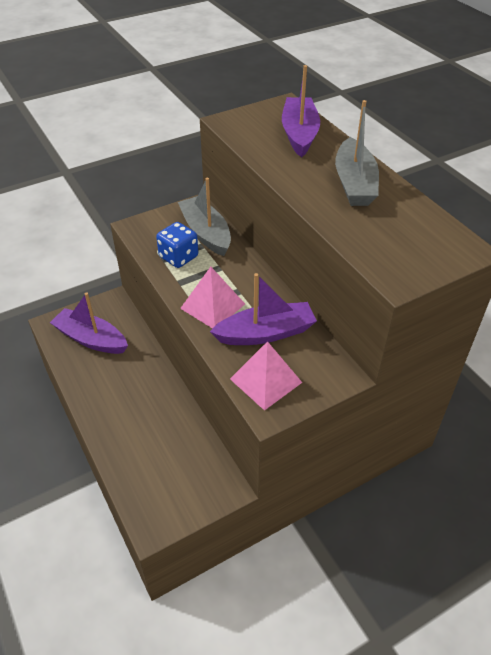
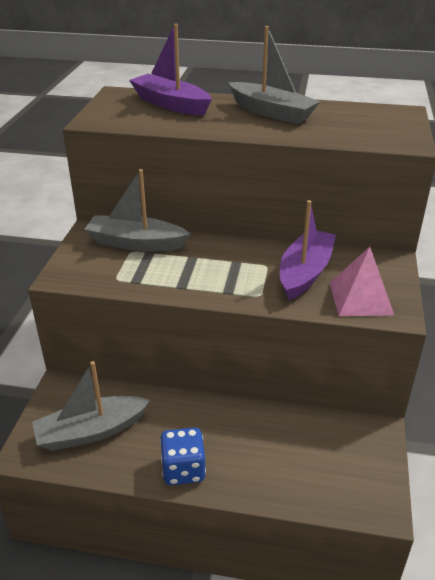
camera: 50 degrees left, 10 degrees down
purple boat [50,292,128,354] -> grey boat [32,361,150,451]
blue dice [156,222,198,268] -> blue dice moved to [160,428,206,485]
pink pyramid [180,267,245,329] -> none

